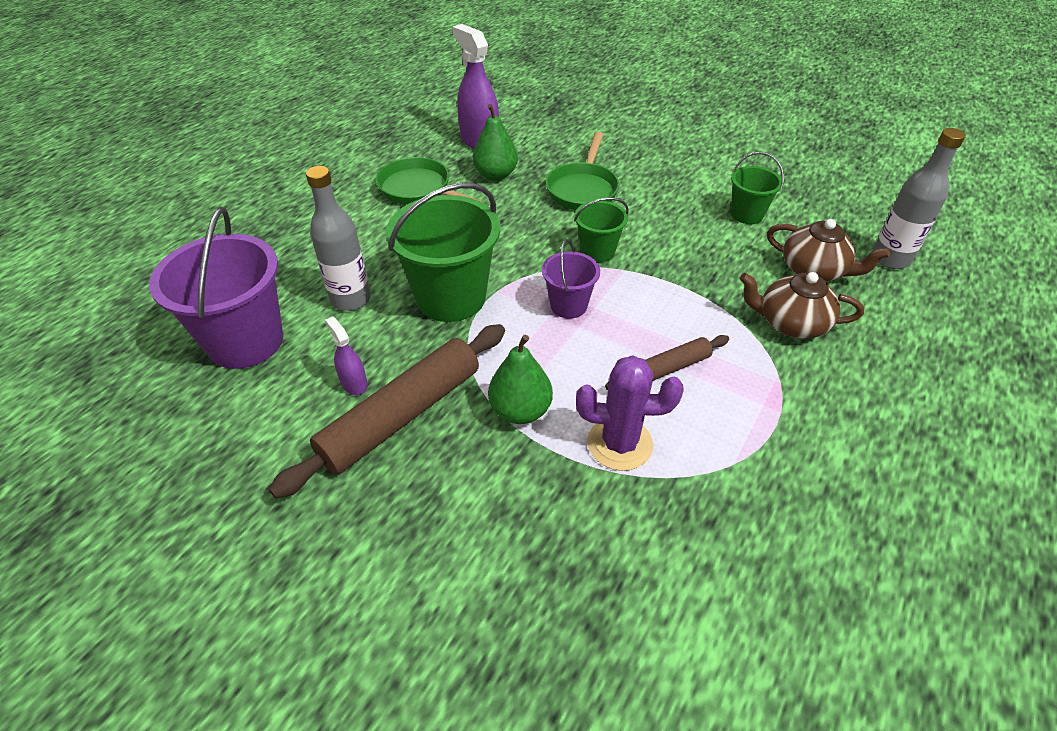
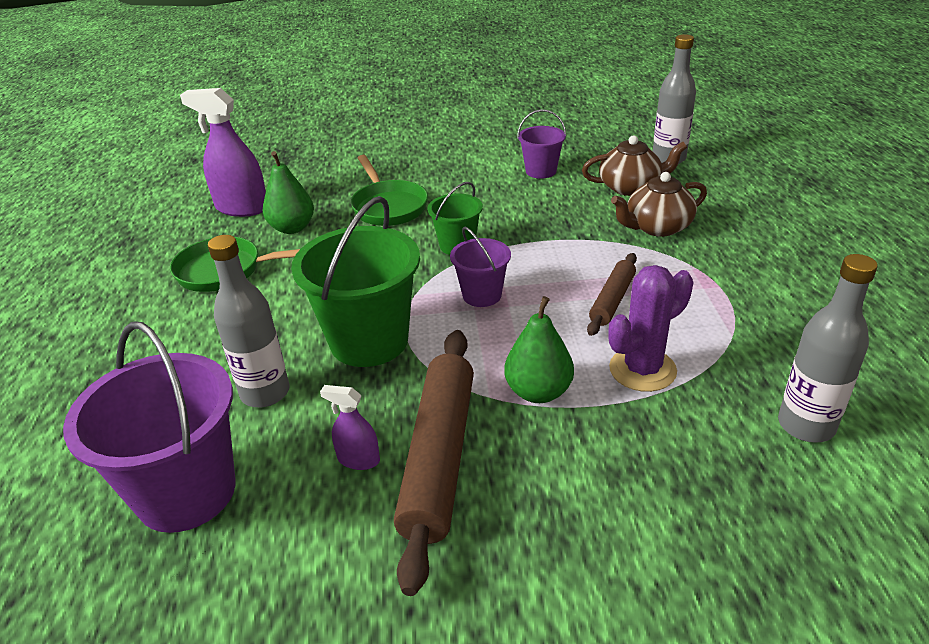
camera: 35 degrees left, 10 degrees down
green bucket [731,152,784,224] -> purple bucket [517,109,566,179]
none -> grey bottle [778,254,878,443]

